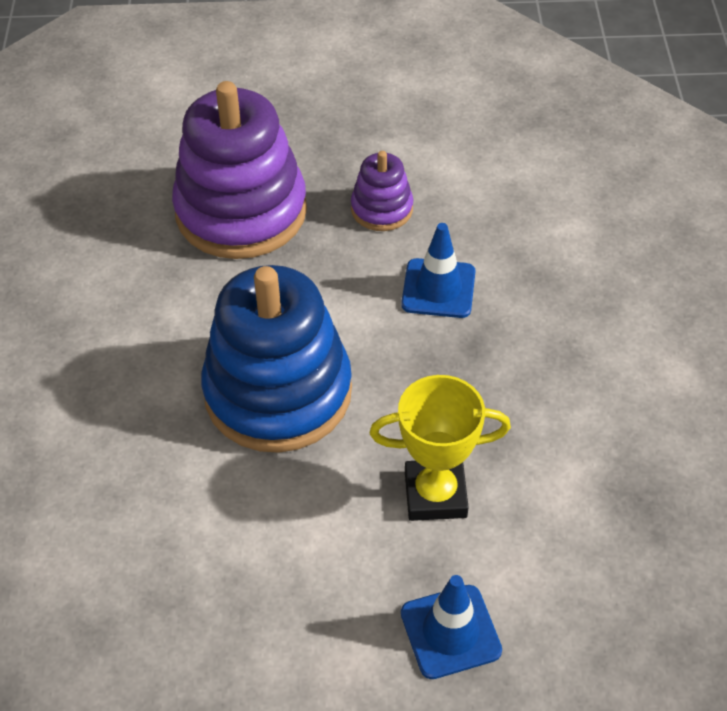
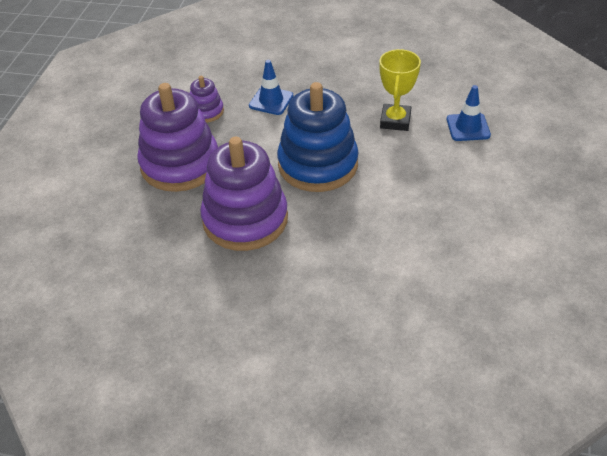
camera: 75 degrees left, 5 degrees down
none -> purple stacking toy [200,137,288,251]

